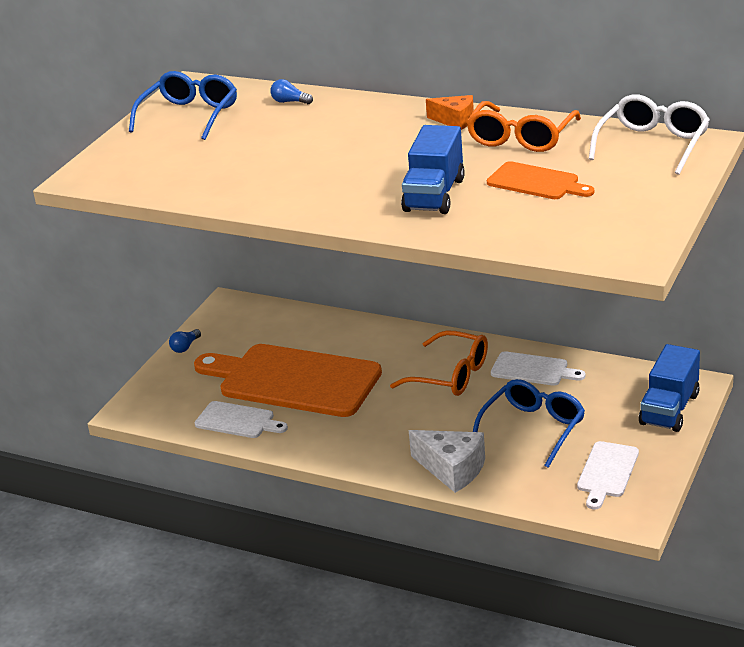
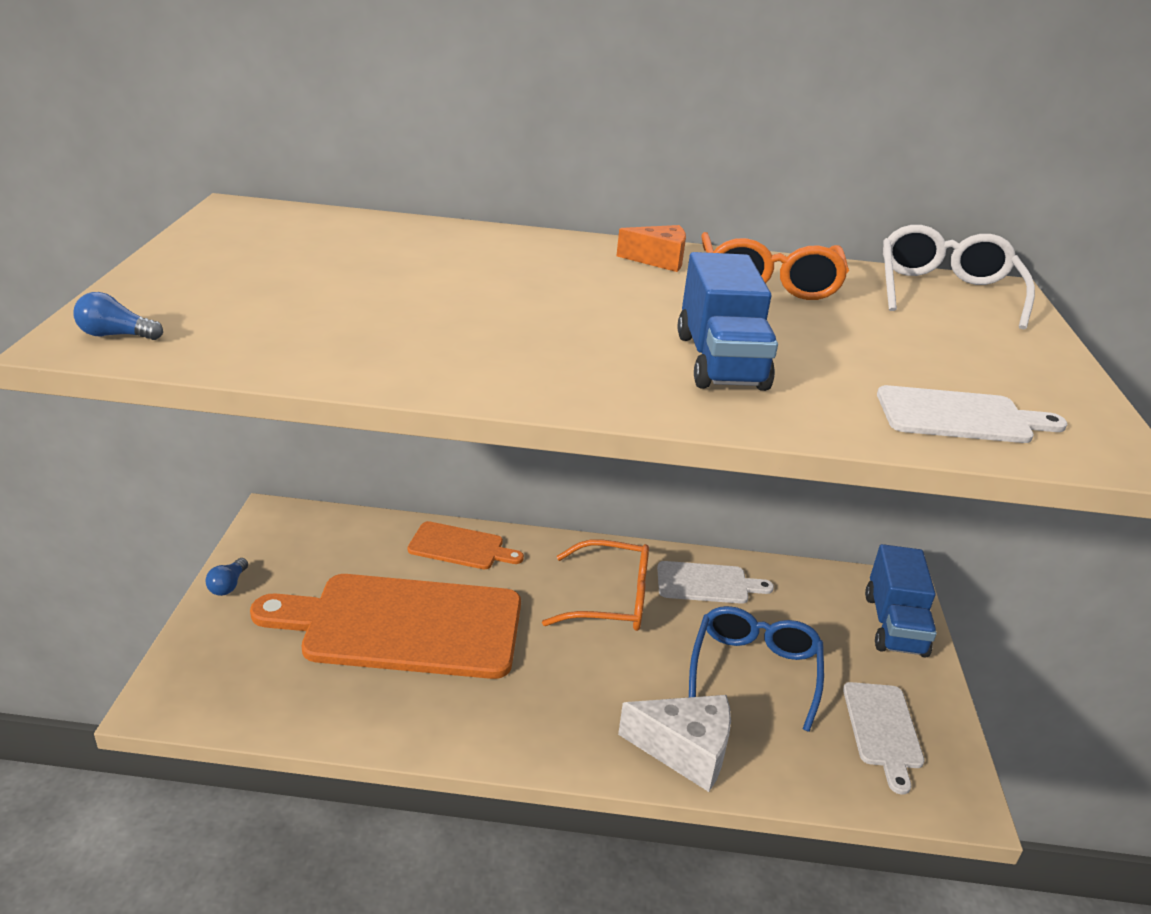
camera: 25 degrees left, 0 degrees up
blue glasses [129,71,237,140] -> none
white cutting board [194,401,288,438] -> white cutting board moved to [877,385,1067,443]
blue light bulb [270,79,313,104] -> blue light bulb moved to [73,292,163,340]
orange cutting board [487,161,594,199] -> orange cutting board moved to [408,521,524,569]

